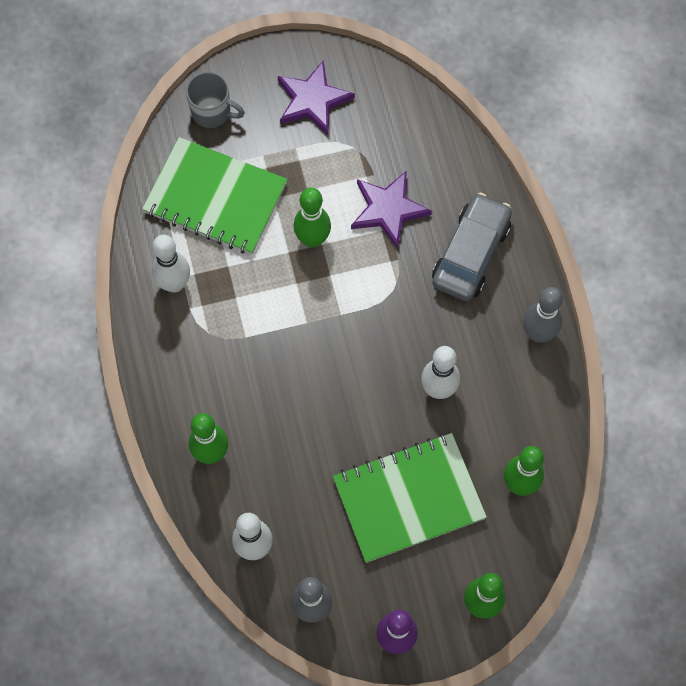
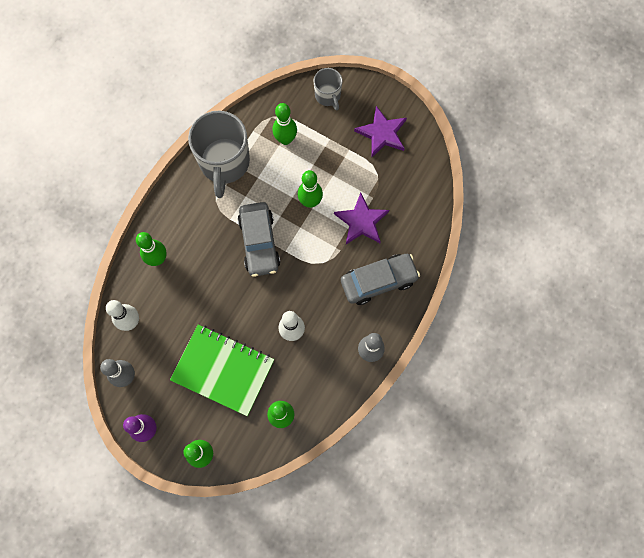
camera: 45 degrees right, 5 degrees up
green notebook [142,137,287,255] -> green bowling pin [272,103,297,145]
white bowling pin [152,235,190,293] -> grey mug [188,111,250,198]
none -> grey car [238,202,280,277]

